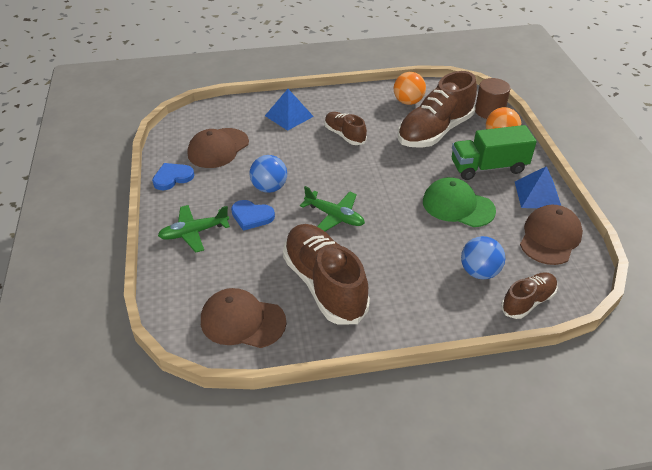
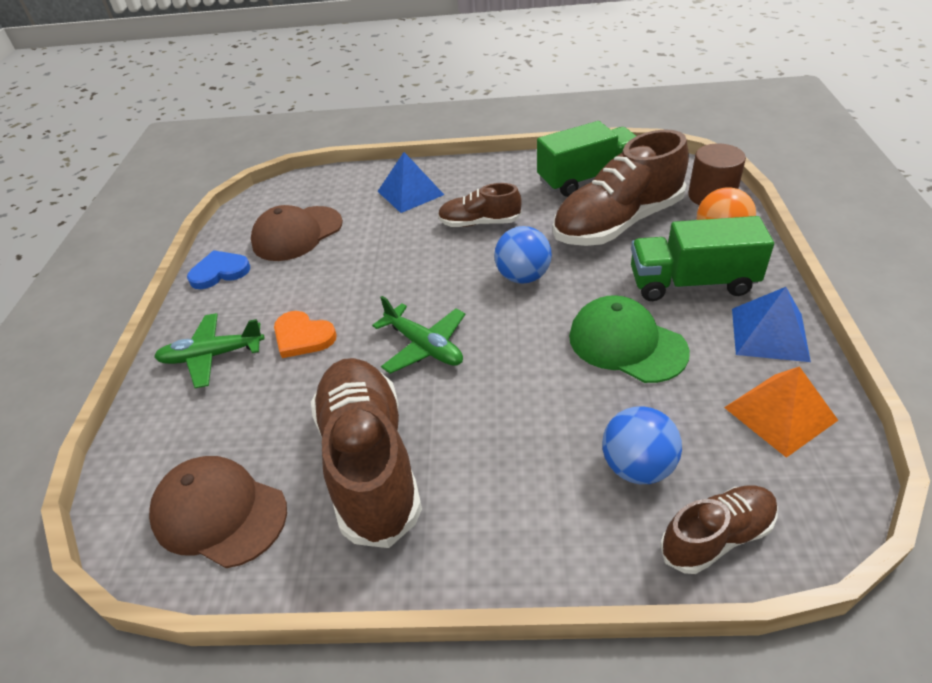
camera: 15 degrees right, 0 degrees up
blue heart [231,200,275,231] -> orange heart [274,311,337,358]
blue ball [249,155,287,193] -> blue ball moved to [494,226,552,284]
brown shoe [324,112,367,145] -> brown shoe turned 60 degrees counterclockwise [438,183,522,227]
orange ball [394,72,426,105] -> green truck [537,121,636,197]
brown cap [520,205,583,265] -> orange pyramid [724,366,838,458]

